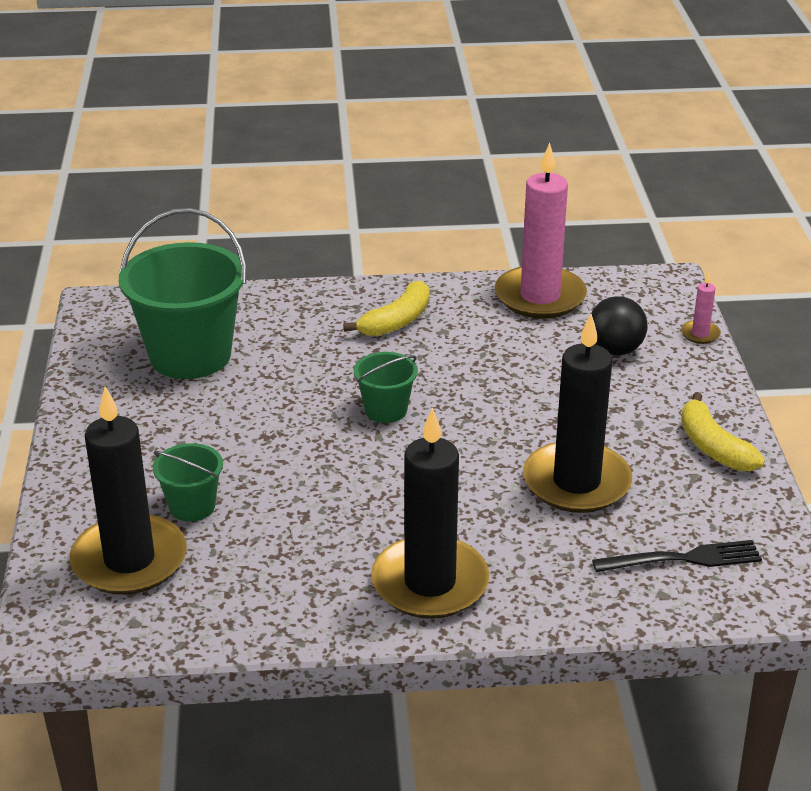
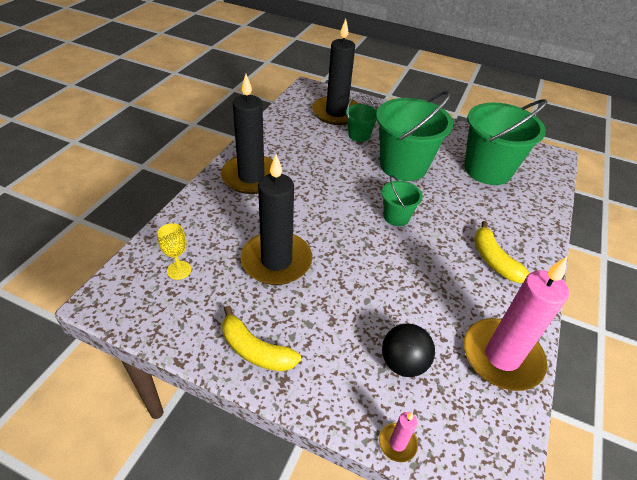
camera: 115 degrees right, 10 degrees up
black fork [592,540,762,572] -> yellow goblet [157,223,191,280]
yellow banana [681,392,765,471] -> yellow banana turned 150 degrees counterclockwise [222,306,301,371]
none -> green bucket [376,91,453,181]

